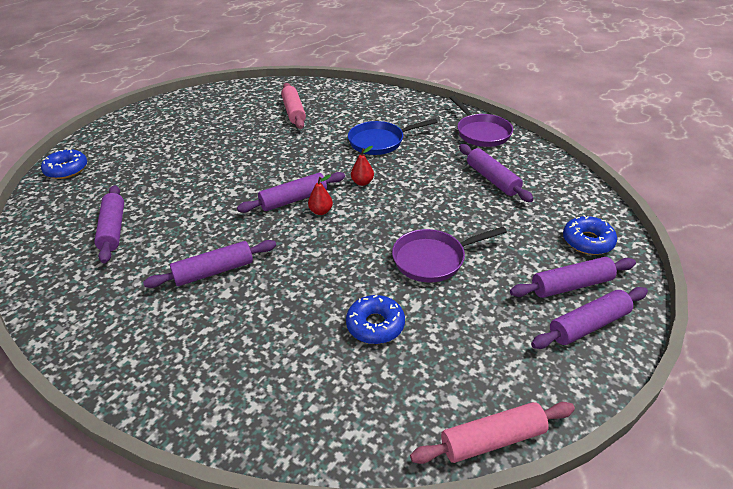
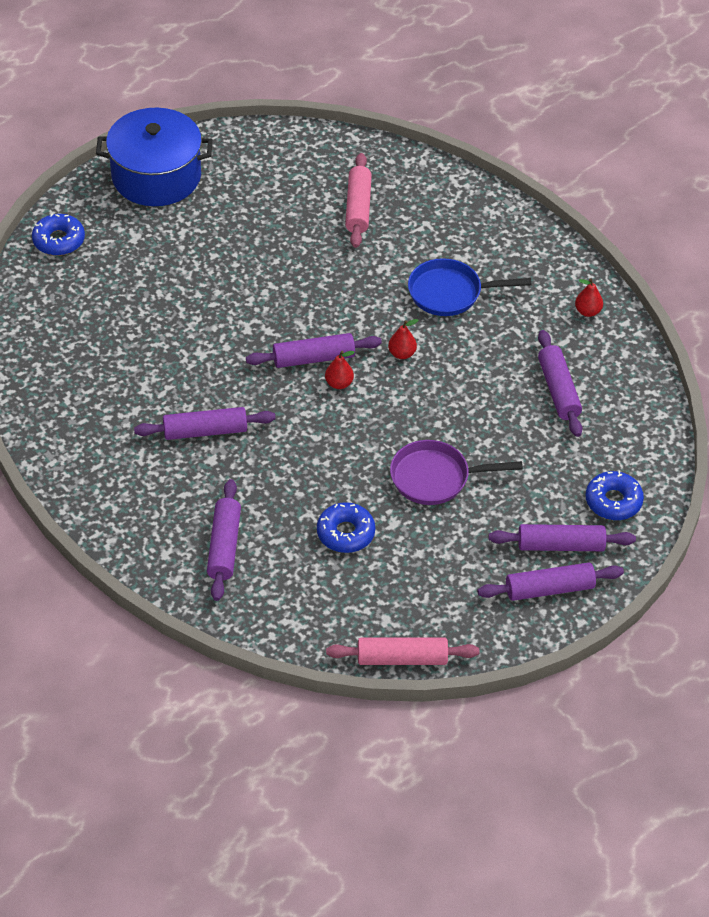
camera: 15 degrees right, 10 degrees up
purple rolling pin [94,185,124,263] -> purple rolling pin moved to [207,479,241,601]
purple pan [450,96,513,147] -> red pear [575,279,603,317]
none -> blue pot [96,108,213,206]

